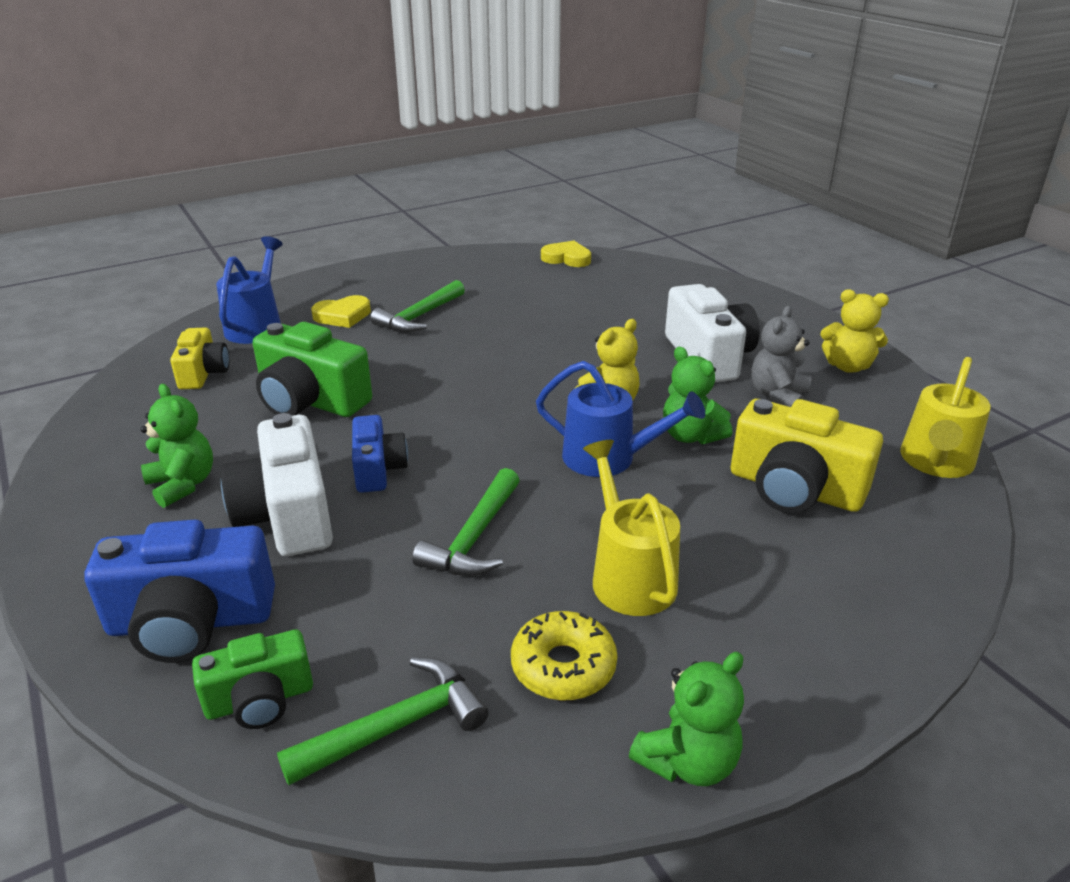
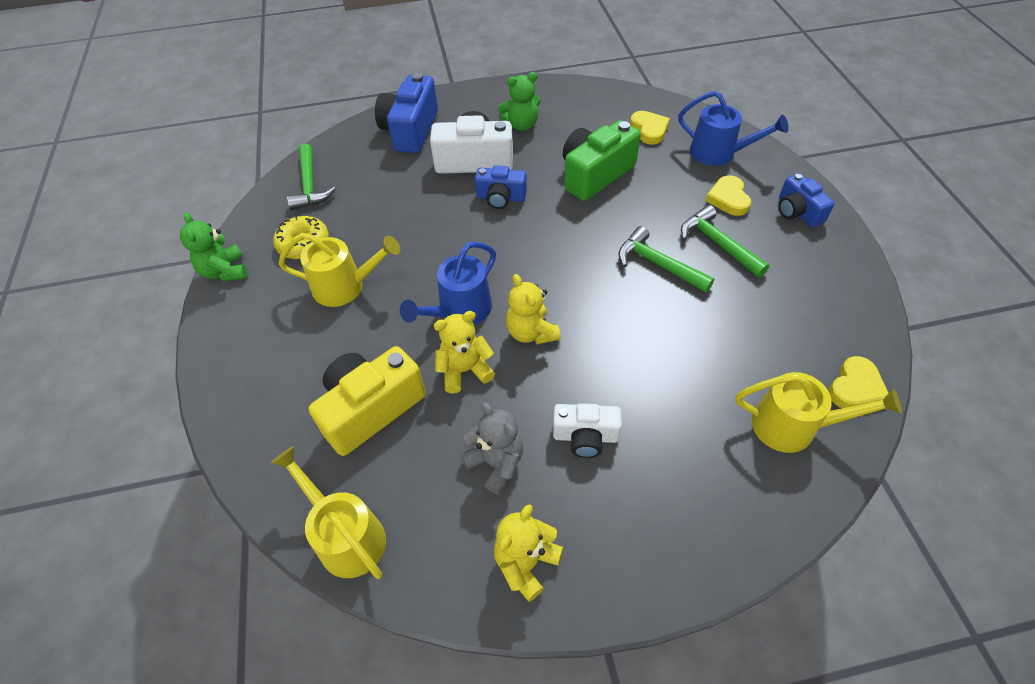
camera: 110 degrees right, 20 degrees up
yellow camera [170,327,229,389] -> yellow heart [630,111,670,145]
green camera [192,629,313,729] -> none
green hammer [413,468,520,576] -> green hammer moved to [618,226,714,293]
green teddy bear [663,347,732,444] -> yellow teddy bear [434,311,495,394]
white camera [665,284,760,382] -> white camera [553,403,622,458], size x0.60
none -> yellow watering can [736,372,902,453]
none -> blue camera [779,173,835,228]

